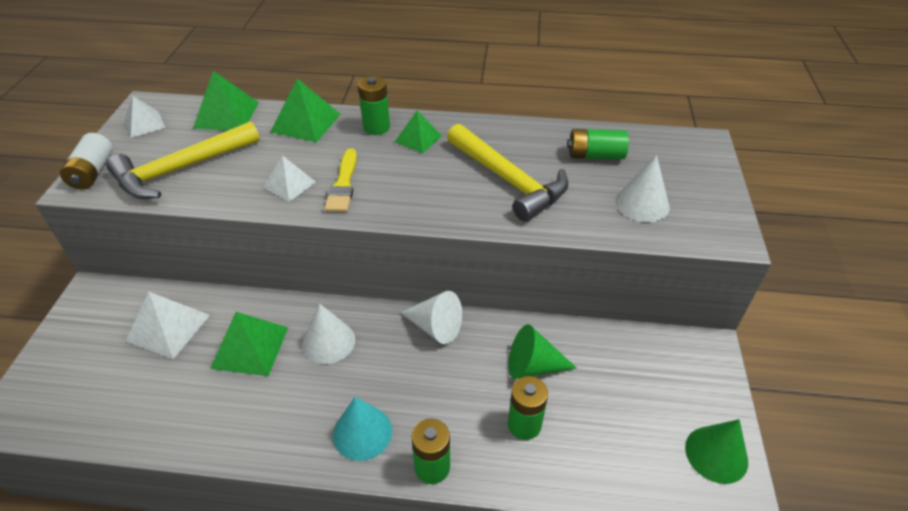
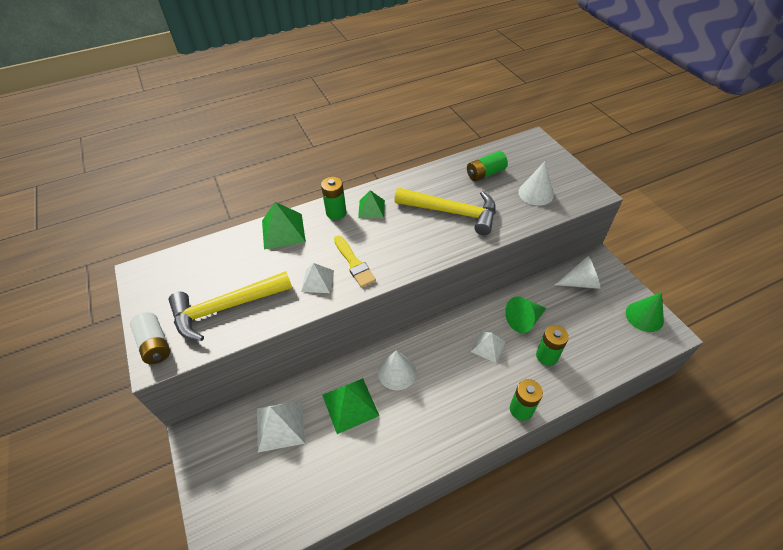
camera: 30 degrees left, 5 degrees up
yellow hammer [106,121,260,199] -> yellow hammer turned 45 degrees clockwise [169,271,292,341]
white pyramid [124,96,165,138] -> white pyramid moved to [471,331,505,363]
green pyramid [193,71,259,130] -> none
turquoise cone [333,397,392,461] -> none
white cone [400,291,462,344] -> white cone moved to [555,256,601,289]

